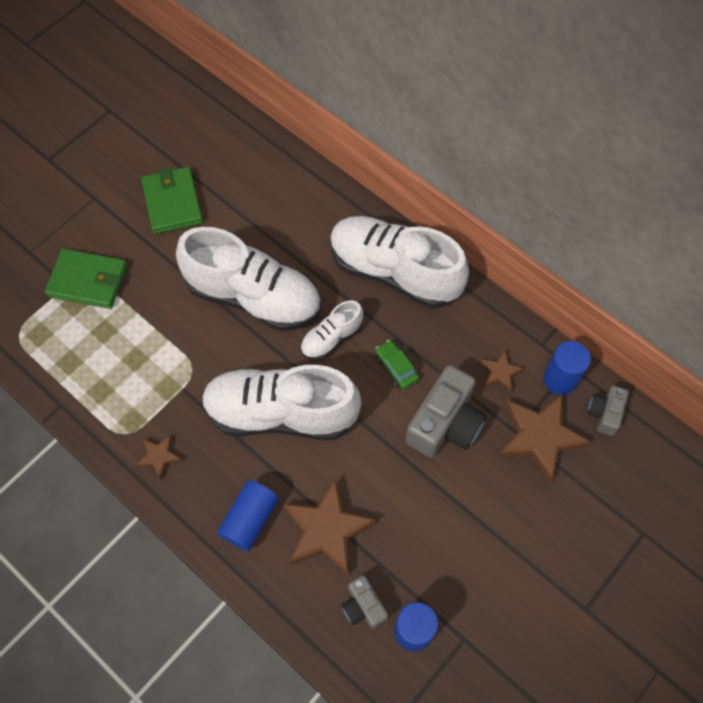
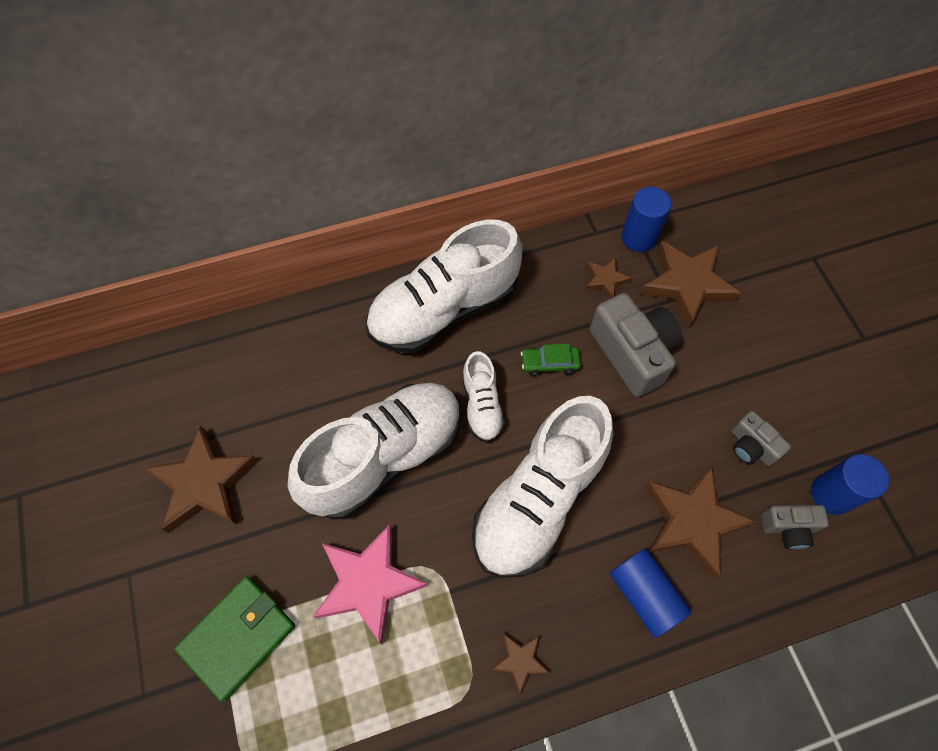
camera: 60 degrees left, 0 degrees up
green wallet [141,167,203,234] -> brown star [144,426,258,533]
grey camera [587,386,629,436] -> grey camera moved to [731,411,791,466]
none -> pink star [313,524,428,644]

